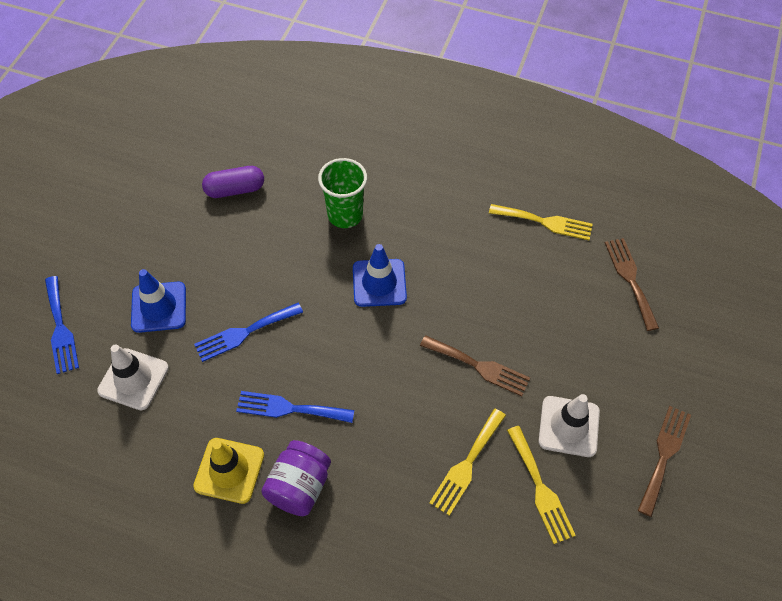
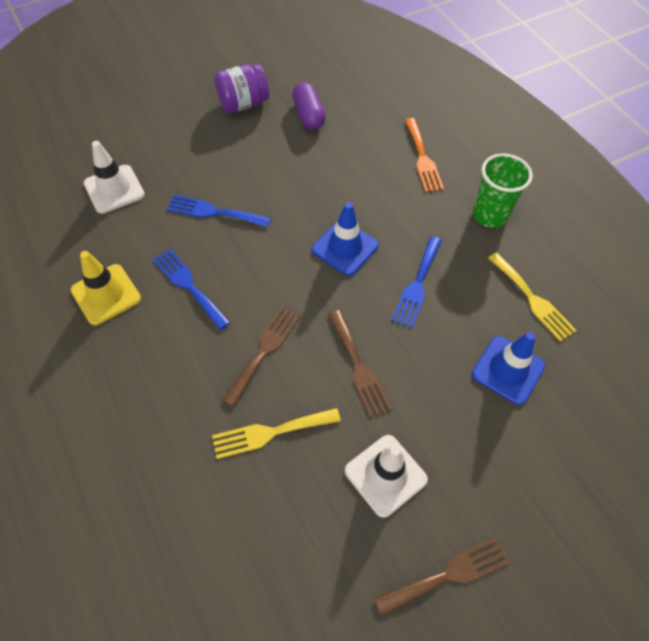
camera: 40 degrees right, 0 degrees up
blue fork [45,276,79,374] -> blue fork moved to [391,236,442,328]
blue traffic cone [131,269,186,333] -> blue traffic cone moved to [472,332,545,405]
purple capsule [202,166,264,198] -> purple capsule turned 45 degrees clockwise [292,82,326,130]
purple jar [261,440,331,516] -> purple jar moved to [214,64,269,113]
green cup [318,158,367,228] -> green cup moved to [473,154,533,228]
yellow fork [507,426,576,544] -> none
brown fork [605,238,659,331] -> brown fork moved to [222,306,301,407]
none -> orange fork [405,118,444,192]

